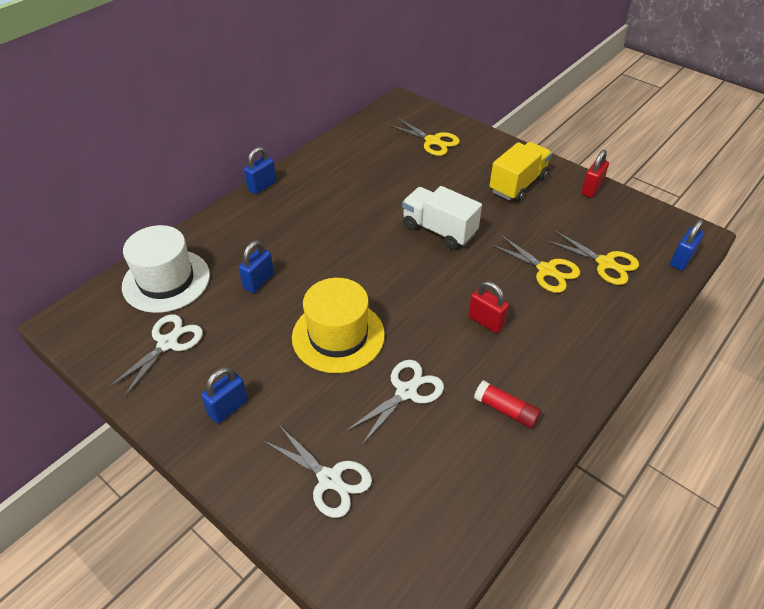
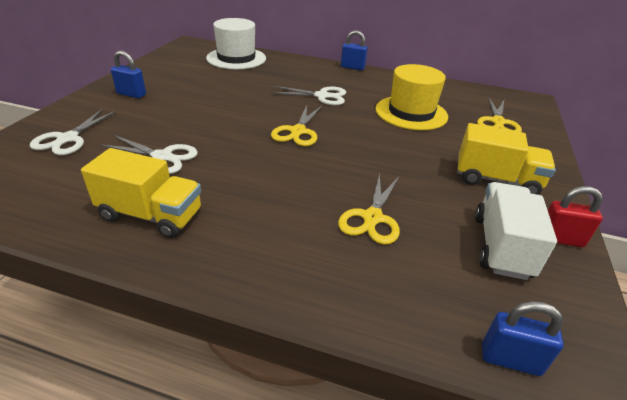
camera: 65 degrees right, 10 degrees down
white scissors [107,314,203,398] -> white scissors moved to [270,86,346,105]
blue padlock [238,240,274,293] -> none
yellow hat [292,278,385,373] -> yellow hat moved to [375,64,448,130]
white truck [402,186,482,250] -> white truck moved to [475,182,557,280]
red padlock [468,281,509,333] -> none
red glue stick [474,381,542,429] -> yellow truck [81,148,201,238]
yellow scissors [546,230,639,285] -> yellow scissors moved to [271,105,322,146]

